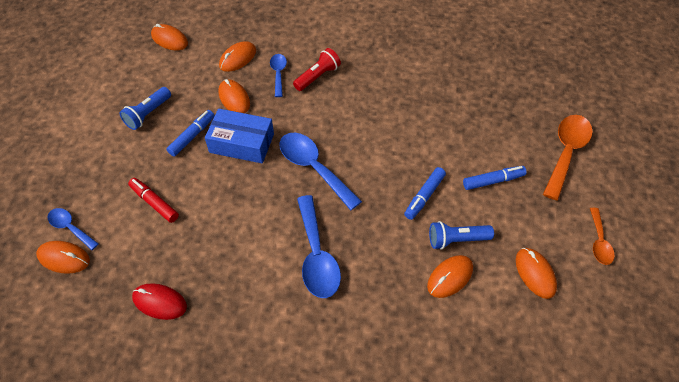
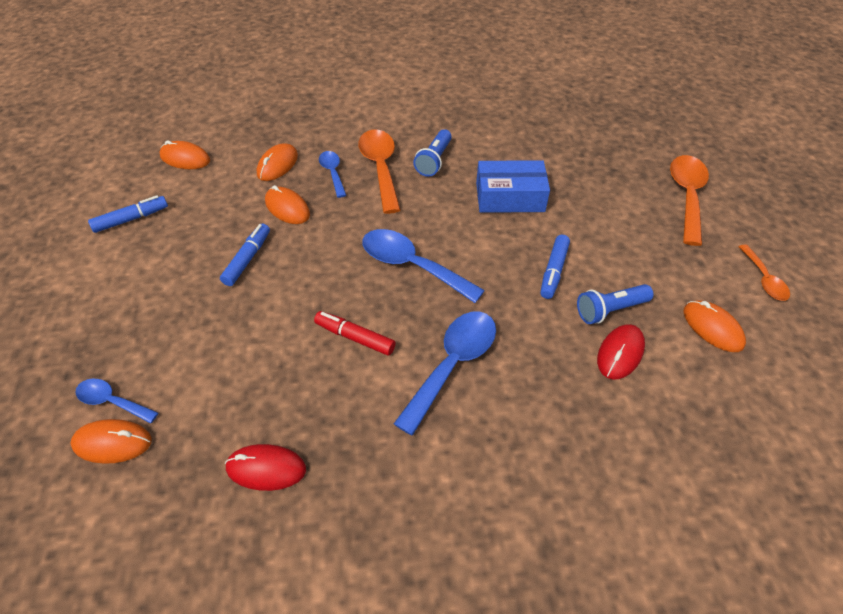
camera: 15 degrees left, 5 degrees down
blue flashlight [119,87,171,130] -> blue flashlight moved to [413,129,452,177]
red marker [128,178,179,223] -> red marker moved to [314,311,396,356]
blue box [205,109,274,163] -> blue box moved to [476,160,550,213]
red flashlight [293,48,341,91] -> orange spoon [358,130,401,214]
blue spoon [297,195,341,298] -> blue spoon turned 120 degrees counterclockwise [394,311,496,436]
orange mouse [427,255,473,298] -> red mouse [597,324,645,379]
blue marker [463,166,527,190] -> blue marker moved to [88,195,168,233]

